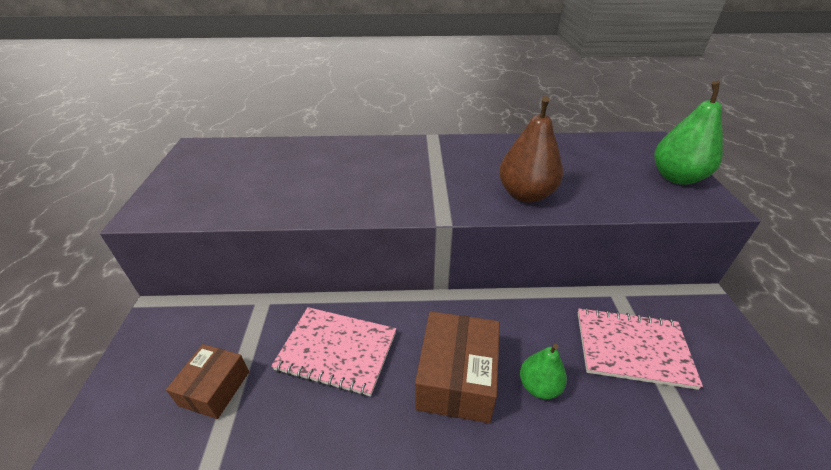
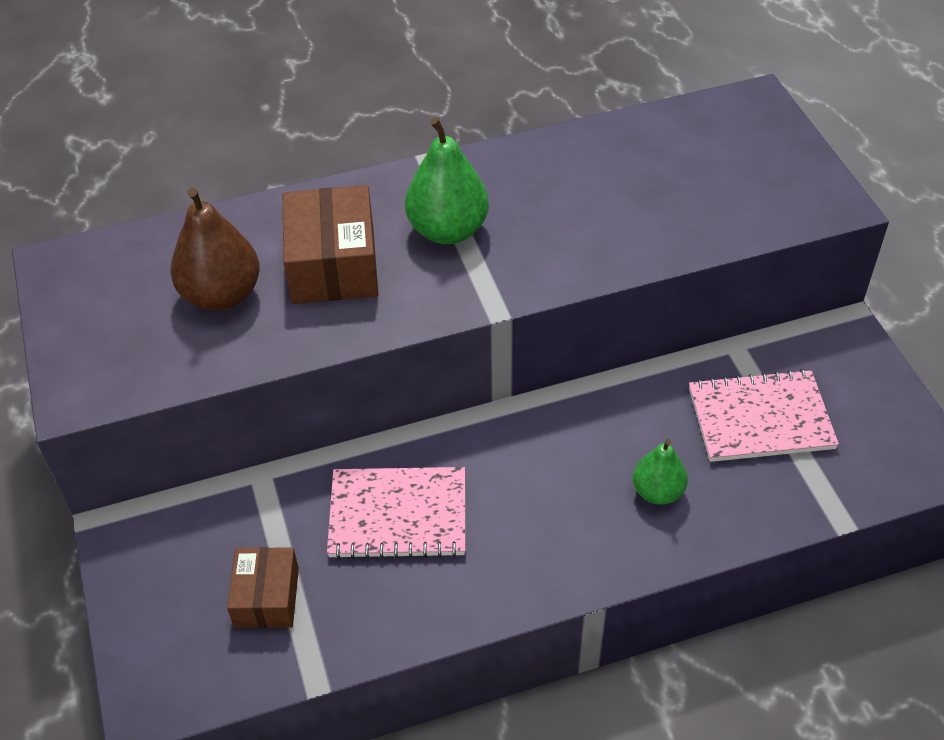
camera: 15 degrees left, 10 degrees up
brown box [415,311,500,423] -> brown box moved to [283,185,378,304]
brown pear [499,96,563,203] -> brown pear moved to [171,188,260,311]
green pear [654,81,723,185] -> green pear moved to [405,117,489,244]

